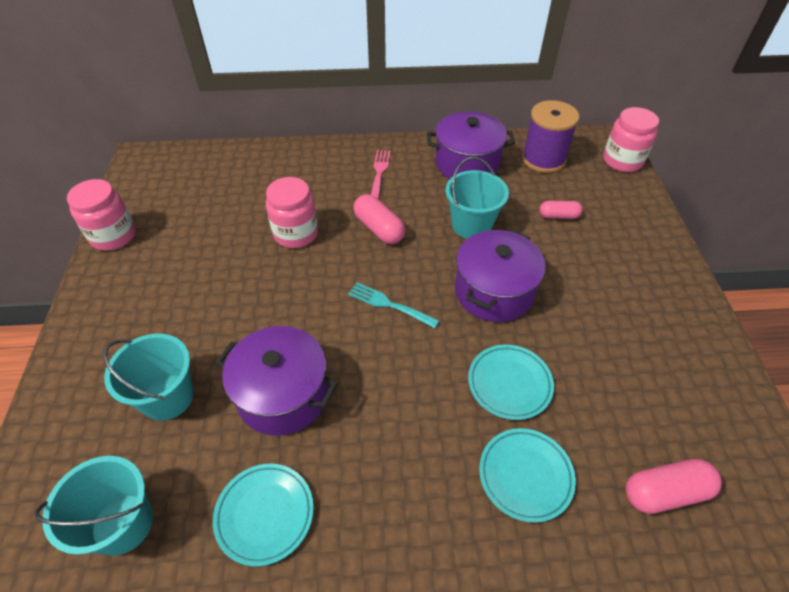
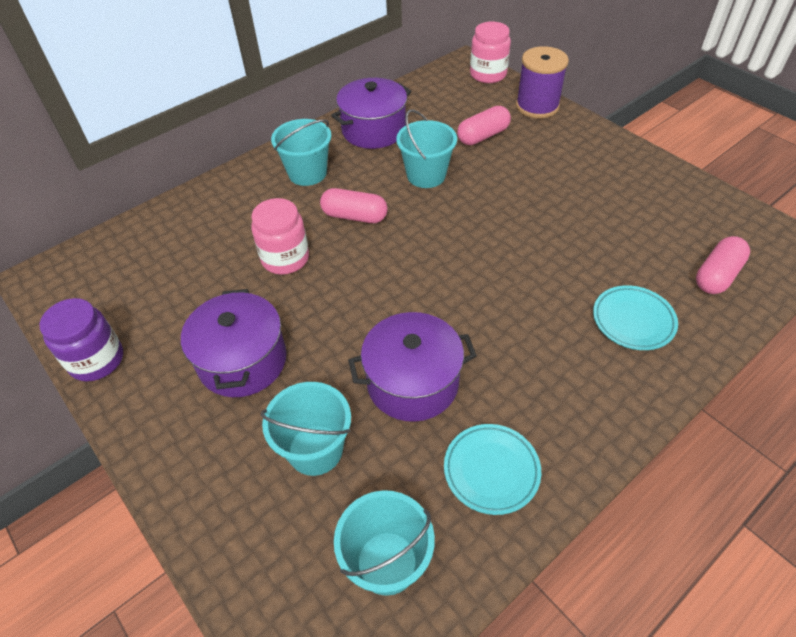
camera: 35 degrees left, 0 degrees up
pink jar [67,179,136,251] -> purple jar [39,298,123,382]
turquoise fork [348,282,440,328] -> none
pink fork [371,150,390,199] -> turquoise bucket [271,119,331,186]
purple pot [455,229,546,322] -> purple pot moved to [181,289,286,397]
turquoise plate [468,345,554,420] -> none
purple spool [522,100,579,173] -> purple spool moved to [516,46,569,118]
pink capsule [539,201,583,219] -> pink capsule [457,106,511,145], size x1.55

